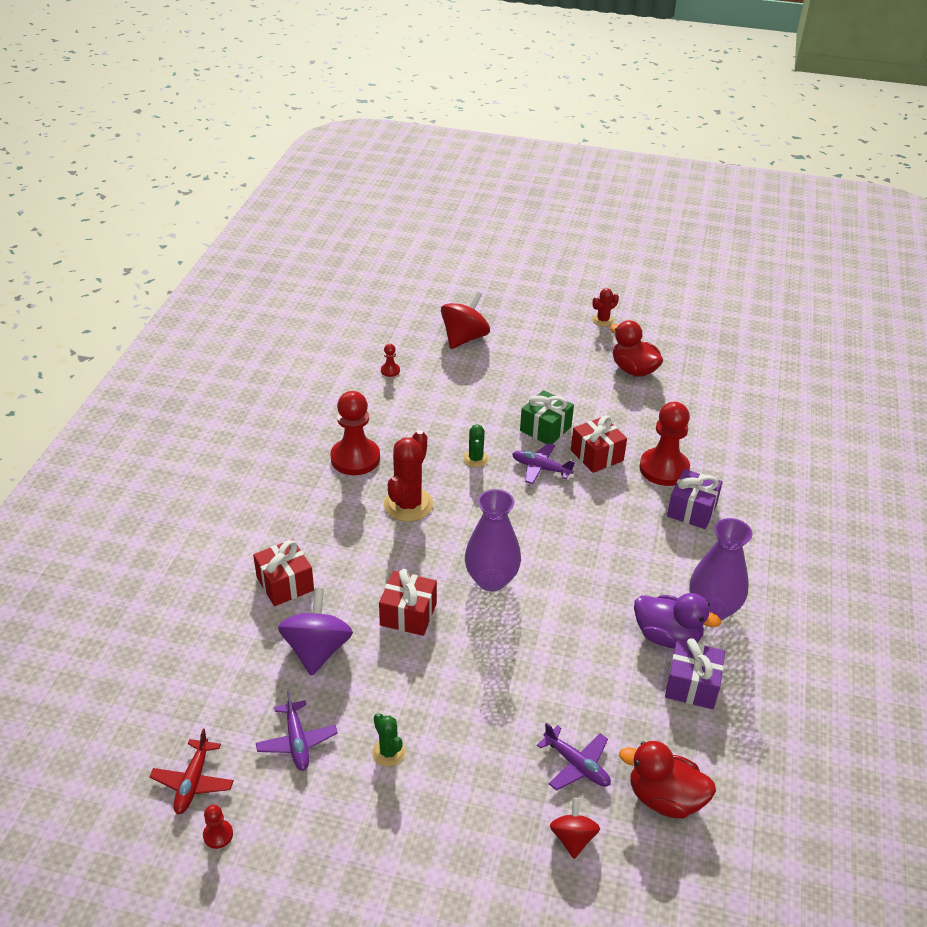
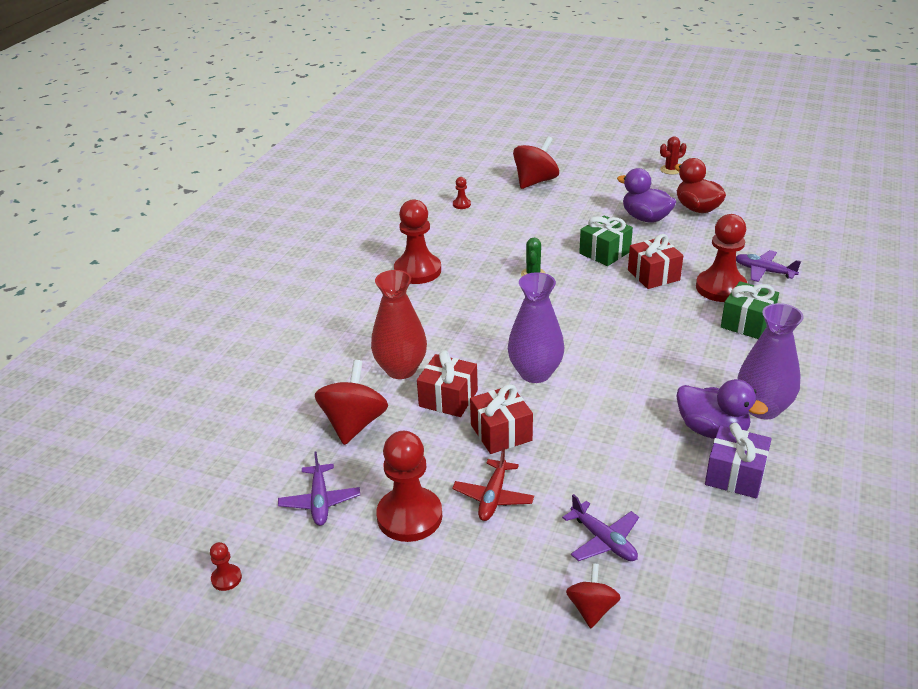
camera: 10 degrees right, 5 degrees down
red plane [150,729,234,815] -> red plane moved to [452,447,534,521]
red gift [253,539,314,606] -> red gift moved to [470,384,533,454]
purple spinning top [278,588,353,676] -> red spinning top [315,360,388,445]
green cactus [372,713,405,766] -> red pawn [376,431,442,542]
red cactus [384,430,433,522] -> none
purple plane [512,443,575,484] -> purple plane moved to [736,250,801,282]
red duck [619,741,716,819] -> none
purple gift [667,469,723,529] -> green gift [721,281,779,339]
none -> red vase [371,270,427,379]
none -> purple duck [617,168,676,223]

